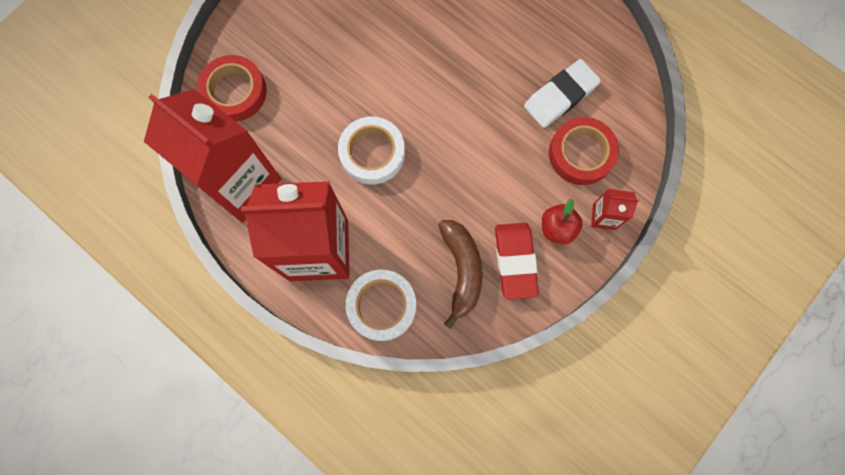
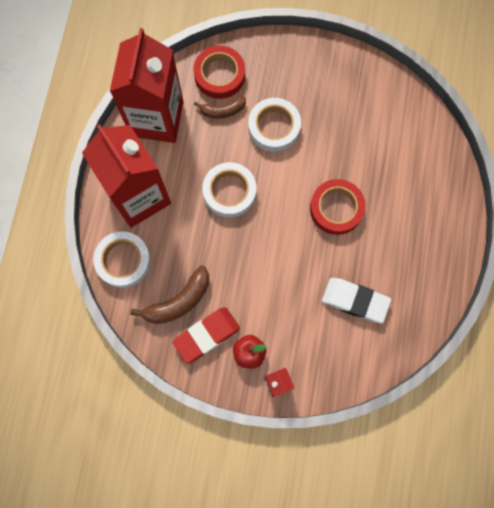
camera: 60 degrees right, 0 degrees up
red tape [549,117,619,185] -> red tape moved to [310,179,366,235]
none -> brown banana [194,96,246,118]
none -> white tape [248,98,301,152]

